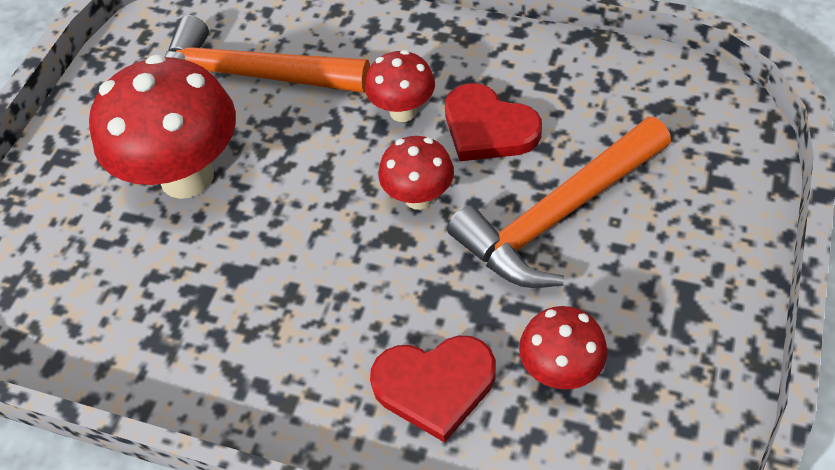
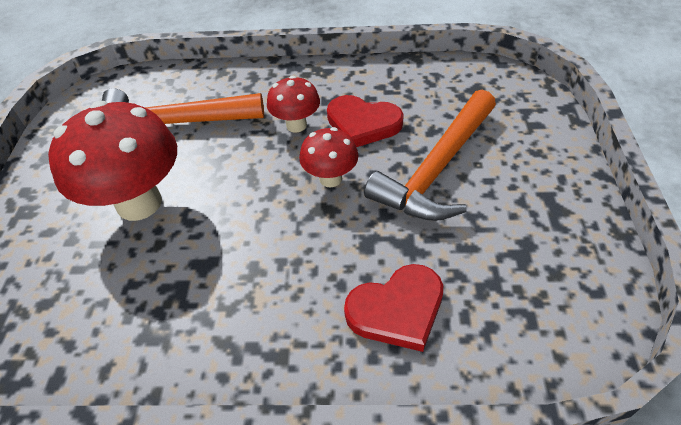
camera: 20 degrees left, 5 degrees down
red mushroom [519,306,607,390] -> none

